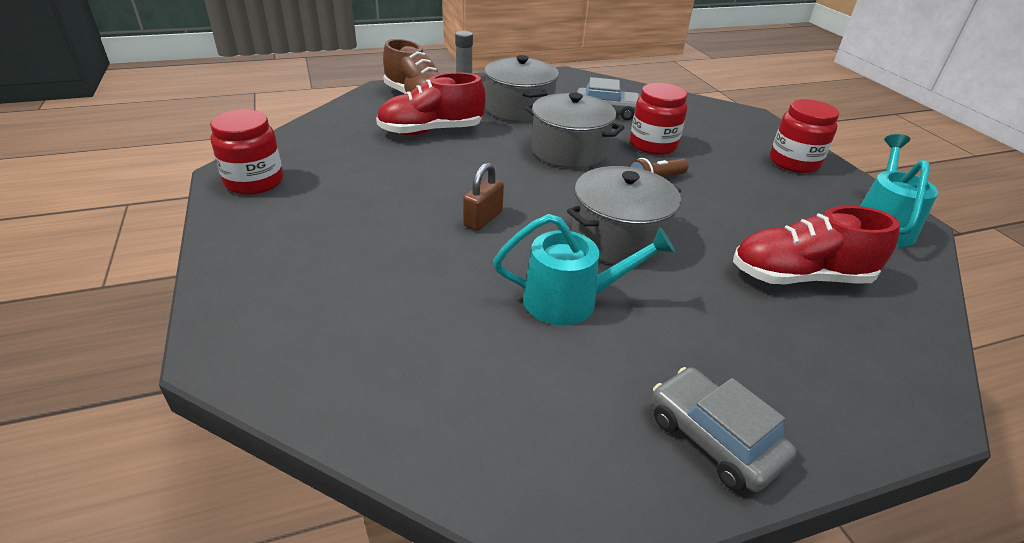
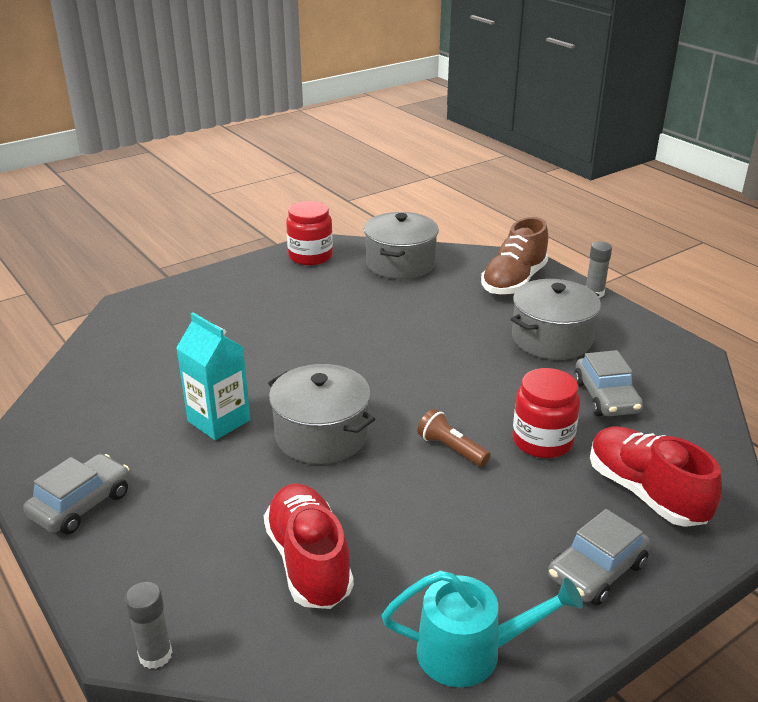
camera: 75 degrees right, 5 degrees down
red shoe [376,72,485,135] -> red shoe moved to [590,426,722,527]
brown padlock [463,163,504,231] -> none
turquoise watering can [493,214,675,325] -> turquoise carton [176,312,250,440]
grey pot [524,93,625,168] -> grey pot moved to [364,212,439,279]
red jar [770,99,839,173] -> grey car [548,509,650,605]
none -> grey glue stick [125,582,172,669]

